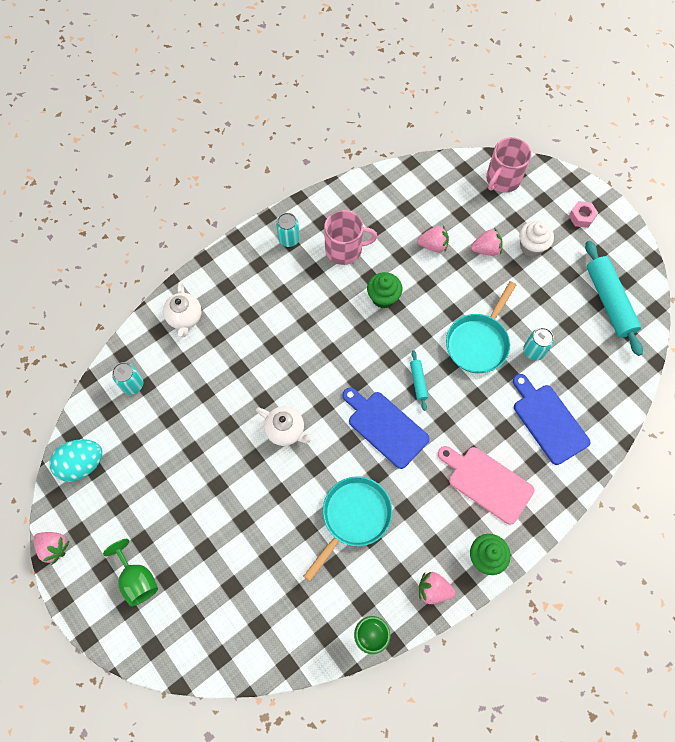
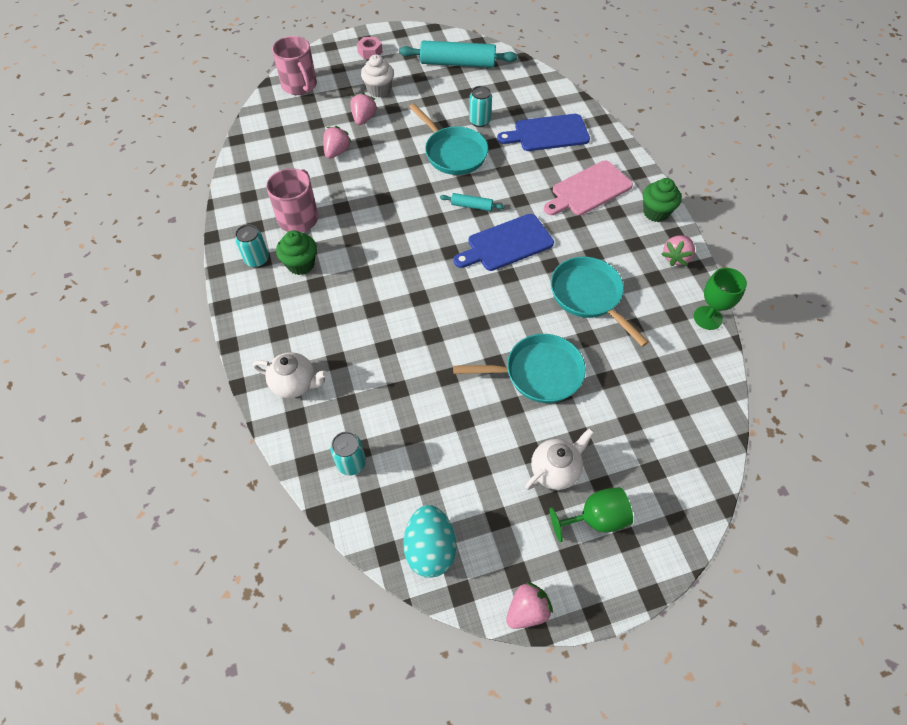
camera: 70 degrees left, 10 degrees down
white teapot [256,406,314,446] -> white teapot moved to [525,428,594,490]
green cupcake [367,272,403,308] -> green cupcake moved to [276,230,317,275]
none -> turquoise pan [453,334,586,403]

